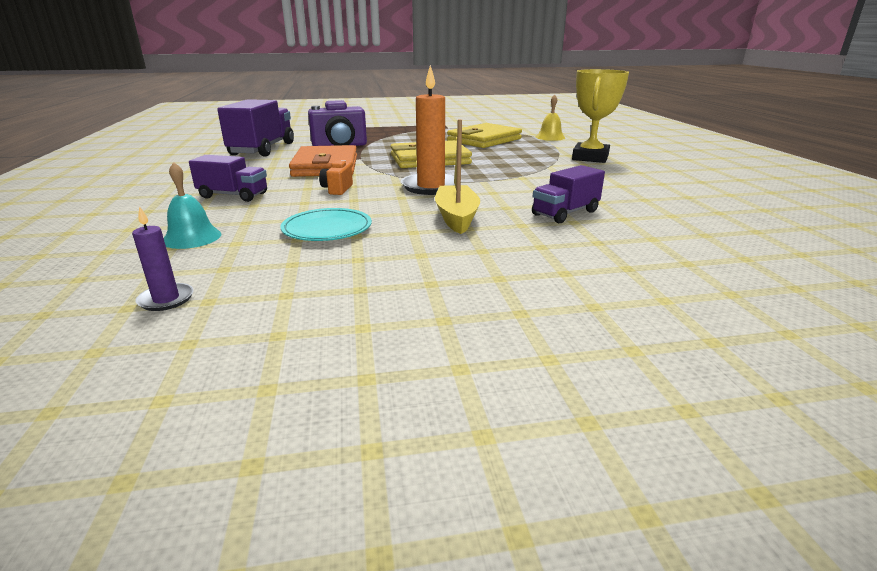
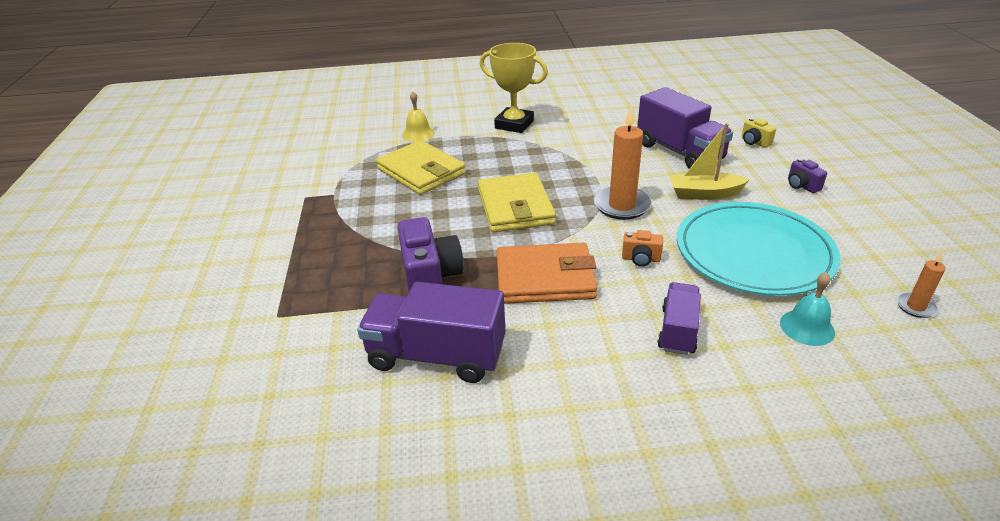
camera: 85 degrees left, 10 degrees up
purple candle [132,206,194,311] -> orange candle [897,252,946,318]
turquoise plate [281,208,372,241] -> turquoise plate [677,202,841,296], size x2.03
purple truck [532,165,605,223] -> purple truck [637,87,733,169], size x1.69
none -> yellow camera [741,118,776,148]
none -> purple camera [788,158,827,193]

